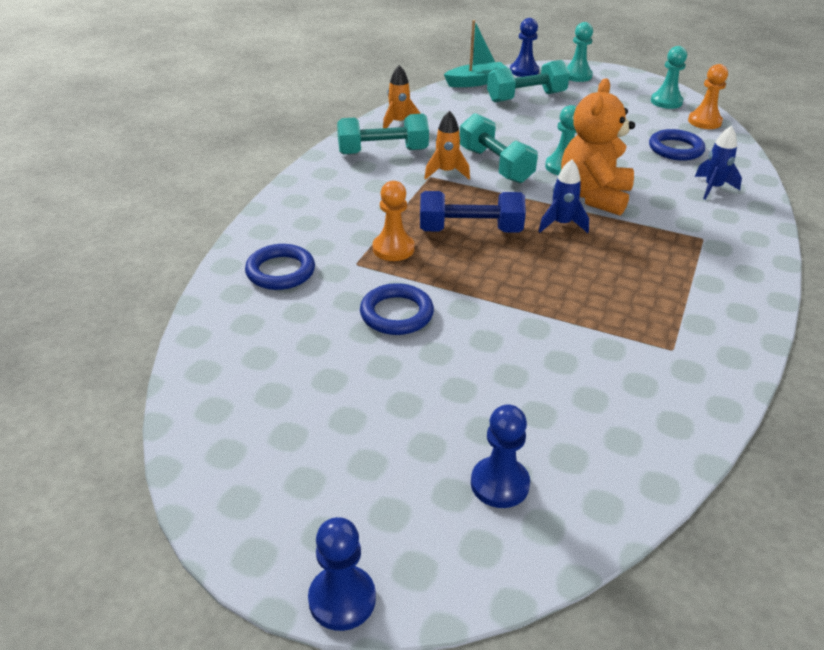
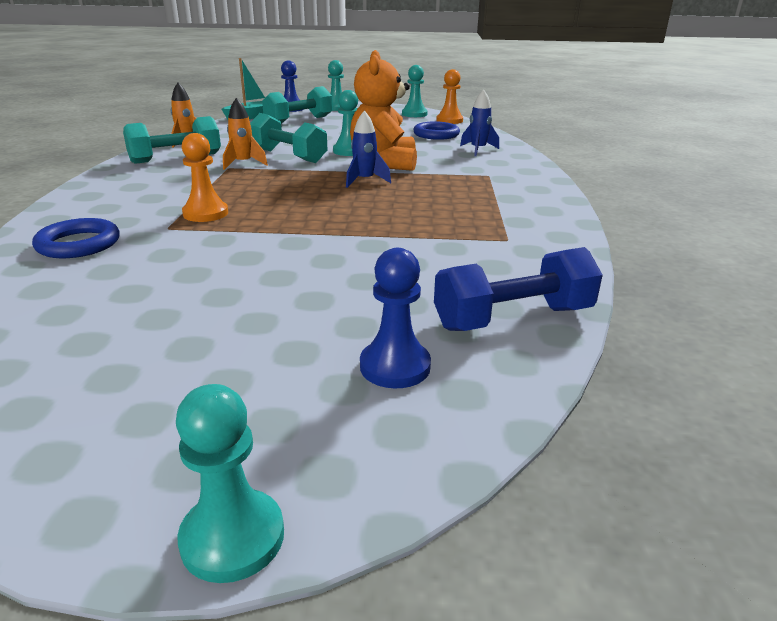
camera: 20 degrees left, 10 degrees down
blue pawn [308,517,376,631] -> turquoise pawn [176,384,284,583]
blue ring [360,283,434,335] -> none
blue dumbbell [420,191,526,233] -> blue dumbbell moved to [434,247,603,331]

